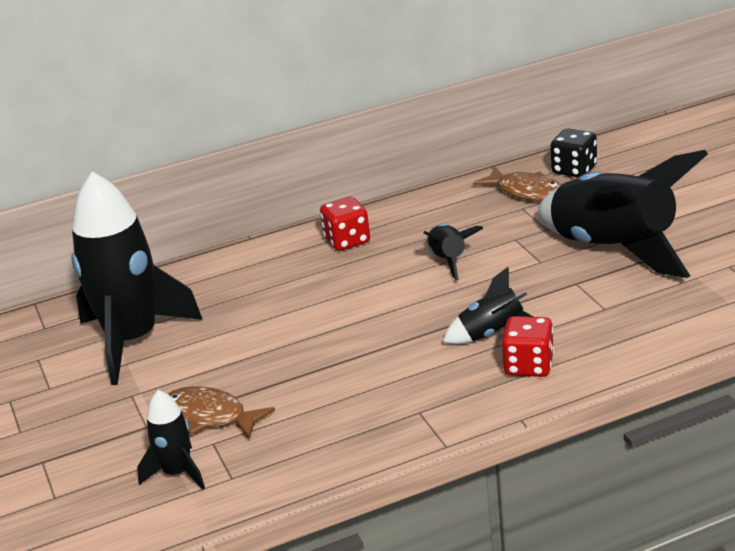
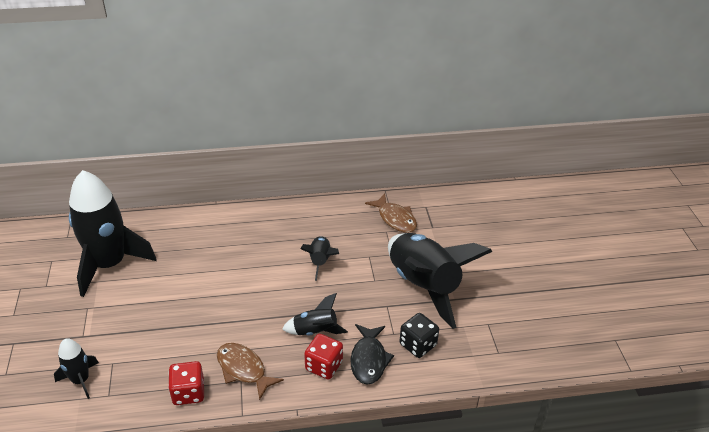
camera: 10 degrees right, 10 degrees up
brown fish [168,386,275,439] -> brown fish moved to [217,343,284,400]
red dice [320,197,370,251] -> red dice moved to [168,361,204,405]
black dice [551,128,597,178] -> black dice moved to [399,313,439,358]
none -> black fish [351,324,394,385]

